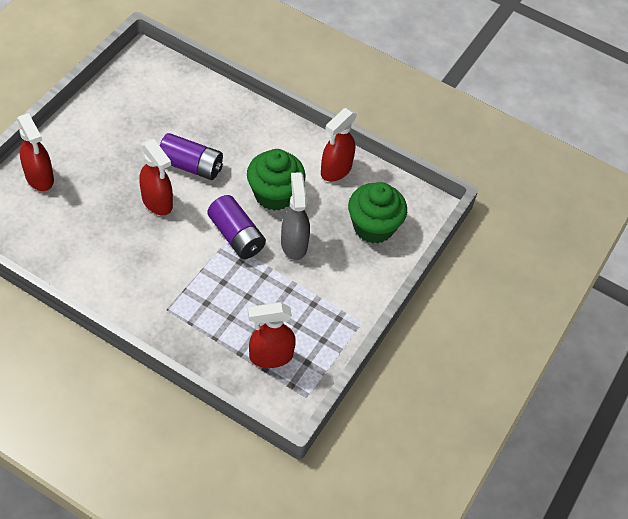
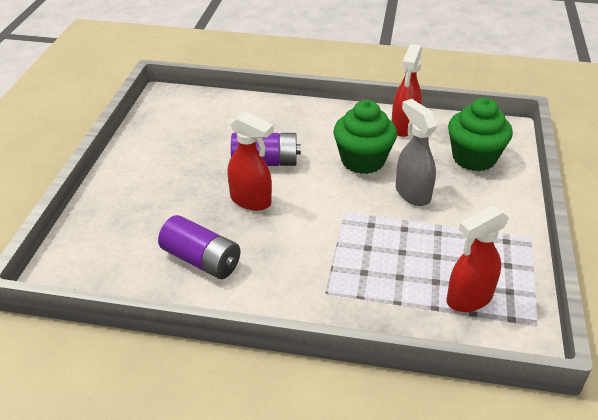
camera: 15 degrees left, 15 degrees down
red spray bottle [17,113,54,191] -> none
purple battery [207,195,266,259] -> purple battery moved to [158,215,241,279]

